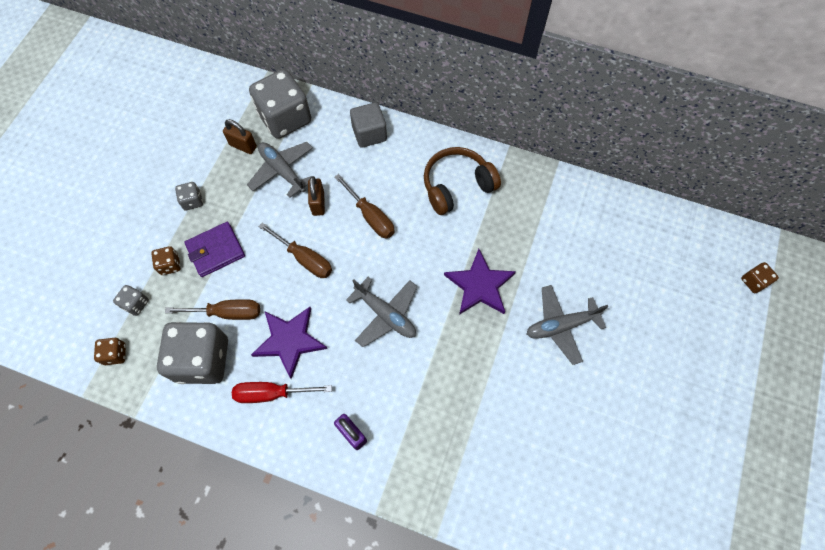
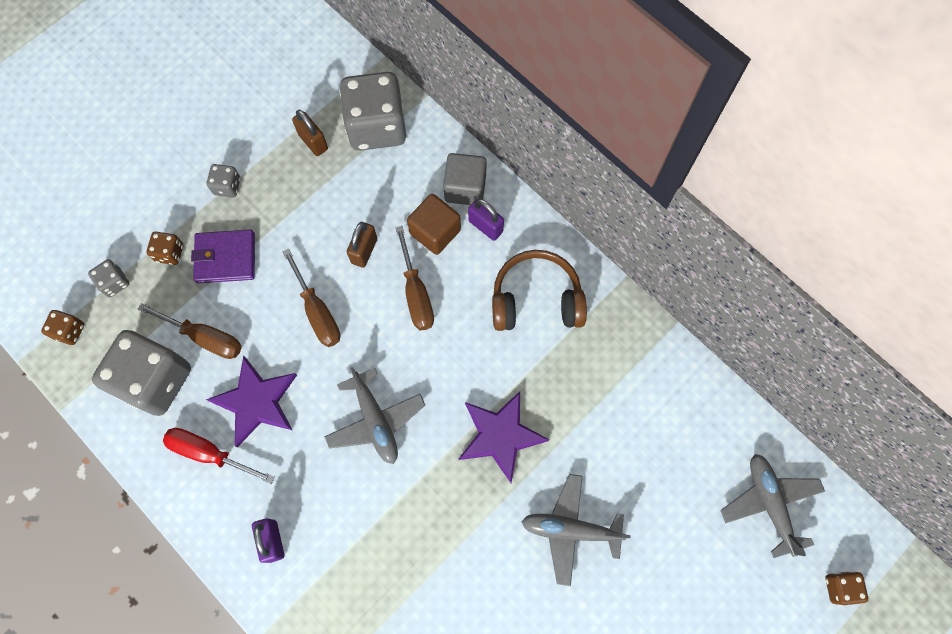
camera: 25 degrees right, 5 degrees up
grey plane [247,142,313,198] -> grey plane moved to [720,454,825,558]
none -> brown cube [407,194,461,255]
none -> purple padlock [468,199,504,241]

